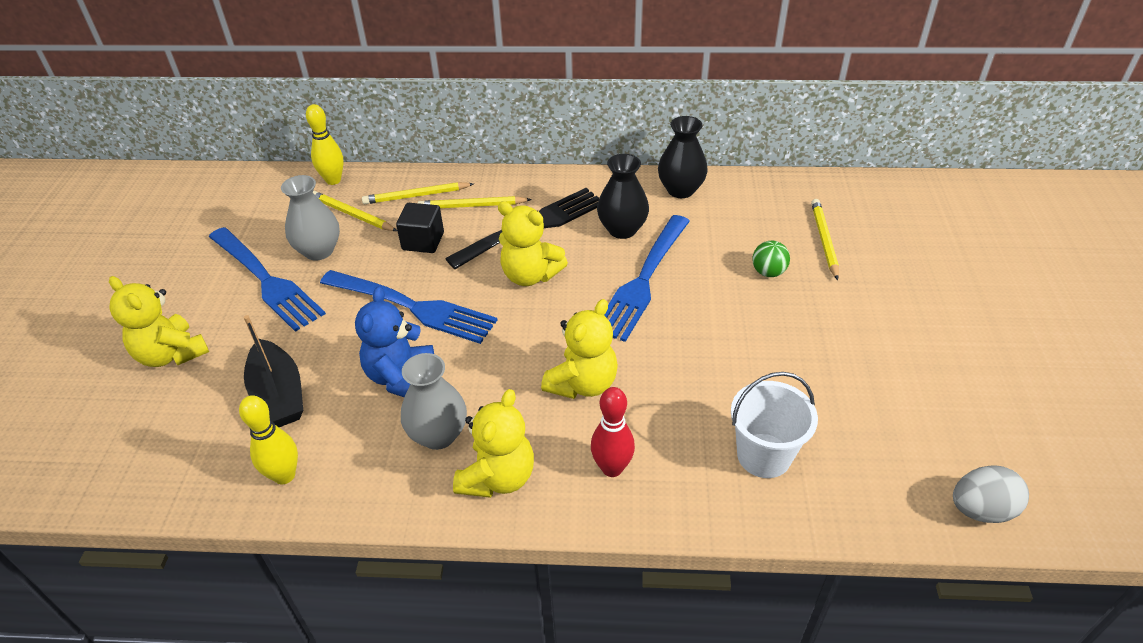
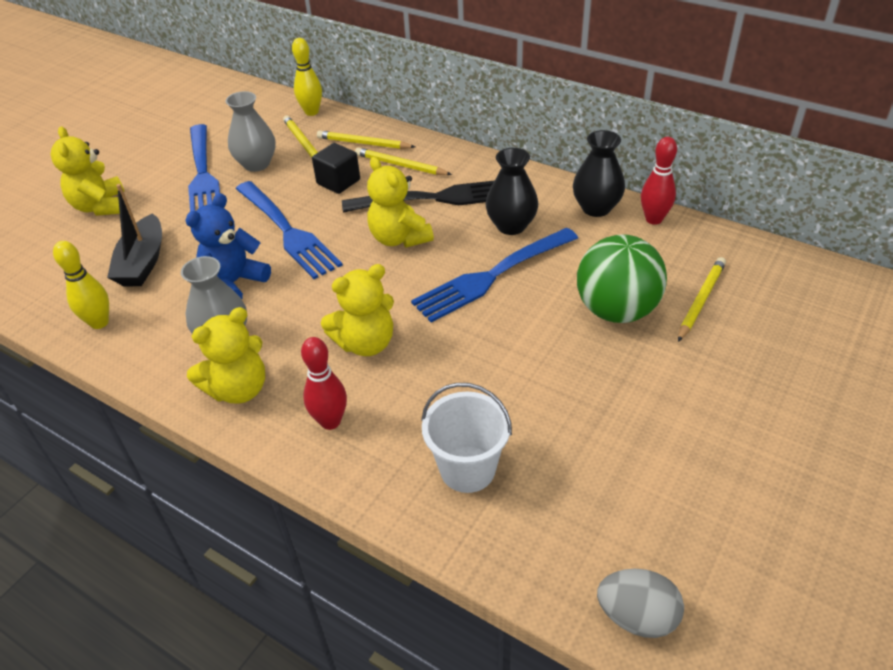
camera: 30 degrees right, 0 degrees up
green ball [752,241,790,277] -> green ball [577,234,667,323], size x2.19
none -> red bowling pin [641,137,677,225]

